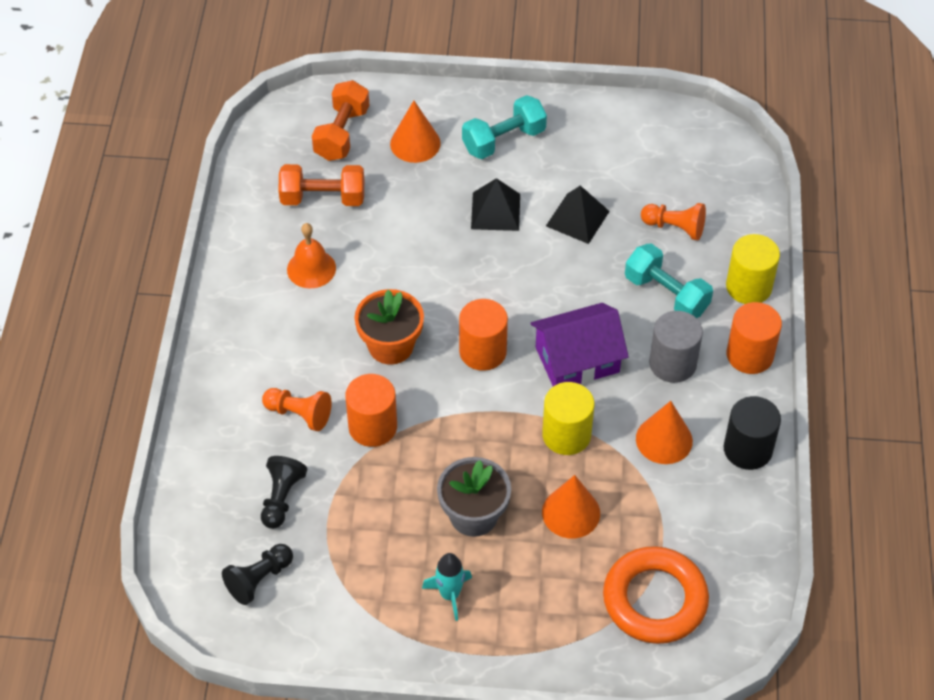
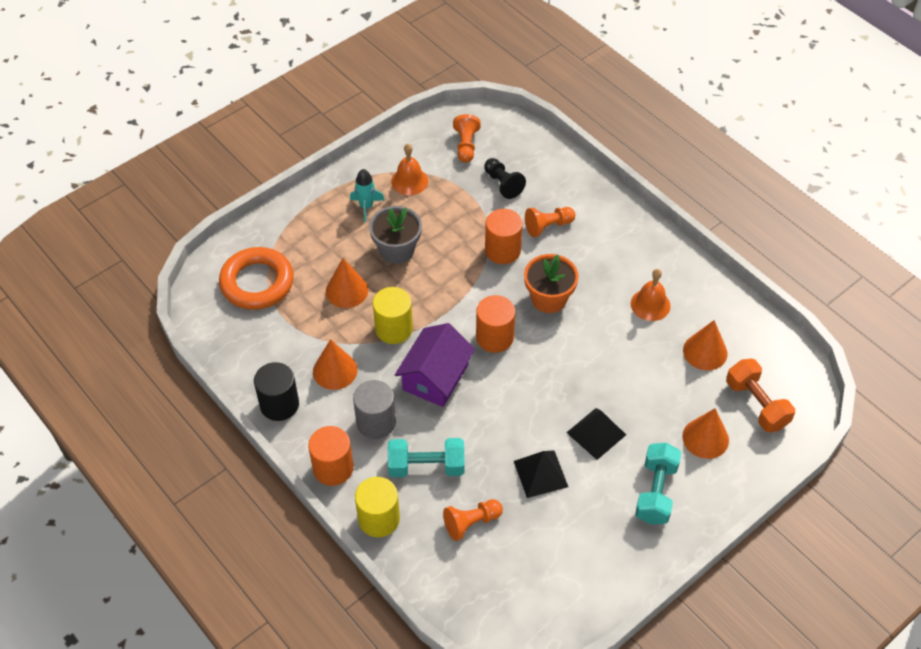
camera: 135 degrees right, 0 degrees up
black pawn [222,544,293,605] -> orange pawn [453,114,481,162]
orange dumbbell [278,164,364,206] -> orange cone [683,320,727,371]
none -> orange bell [391,144,428,195]

